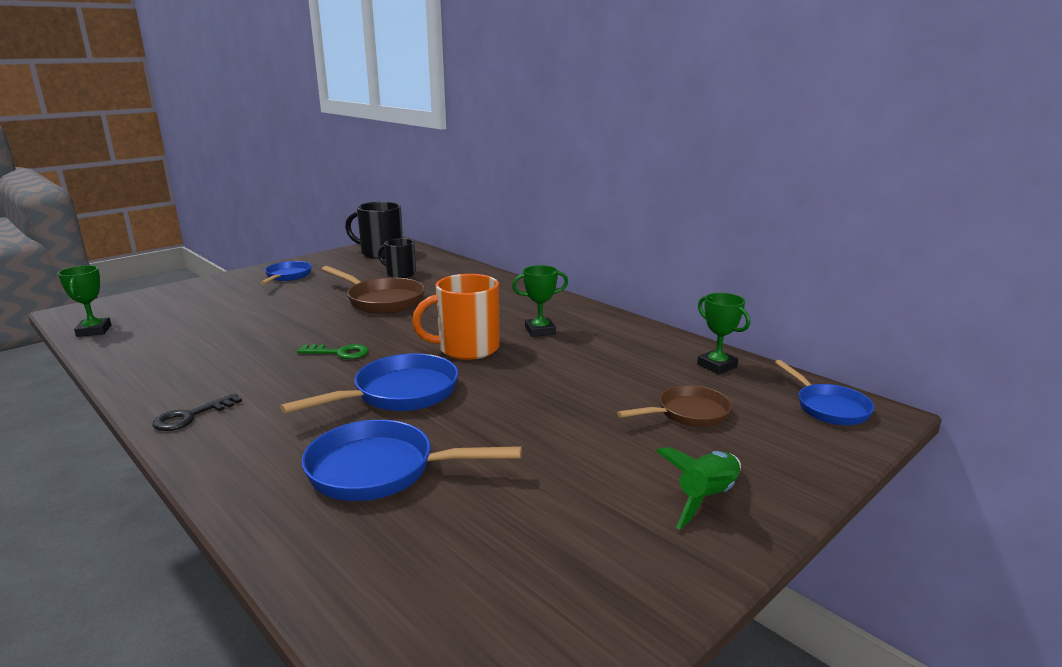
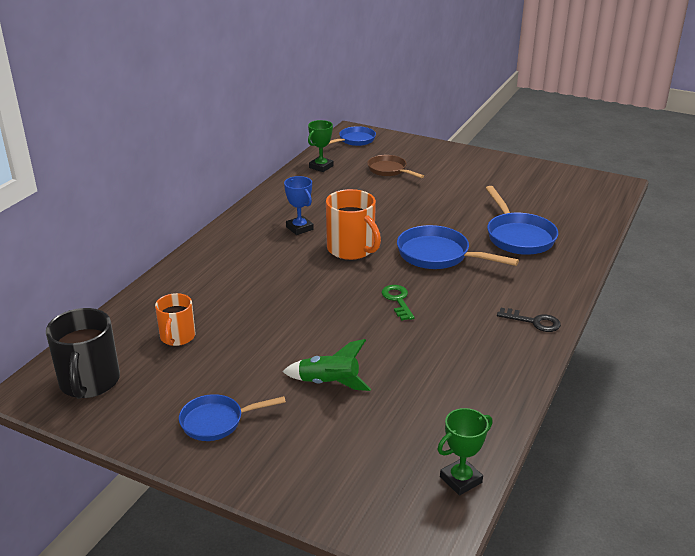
camera: 110 degrees left, 10 degrees up
brown pan [321,266,425,314] -> none
black mug [378,238,416,278] -> orange mug [155,293,196,346]
green trophy [512,265,568,337] -> blue trophy [284,176,314,235]
green rocket [656,447,741,529] -> green rocket moved to [283,339,371,391]

